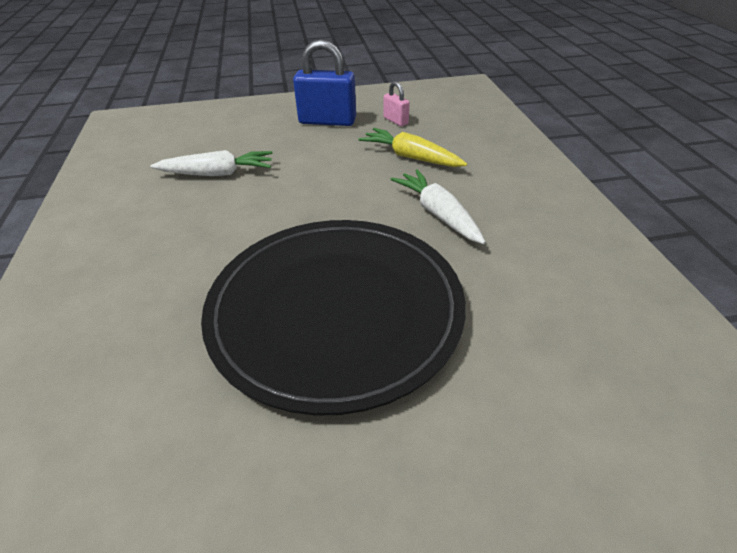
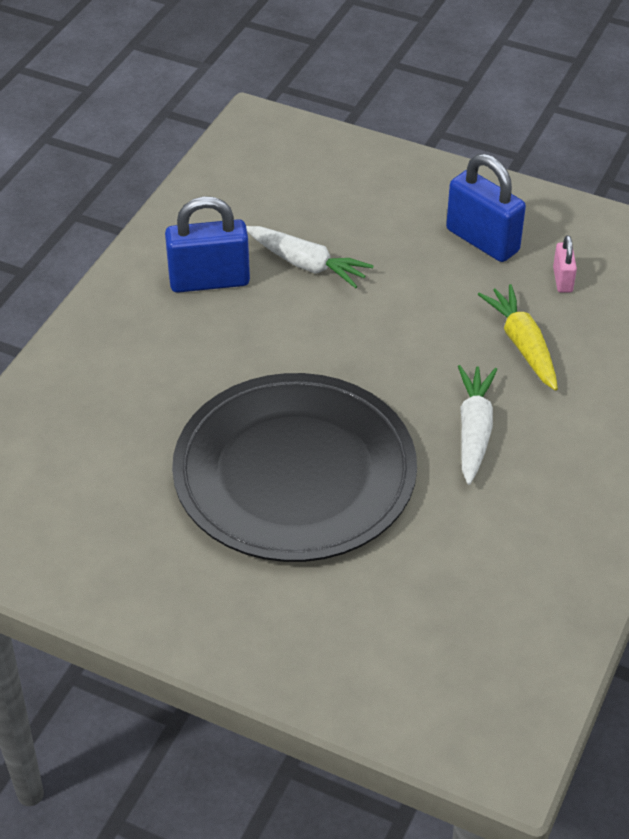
camera: 35 degrees right, 5 degrees up
none -> blue padlock [165,196,250,293]

